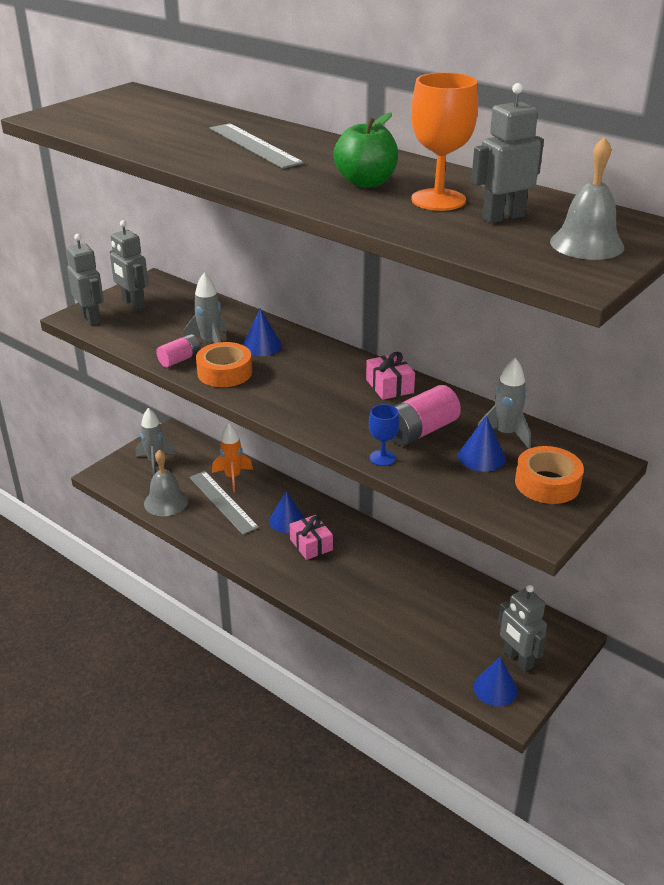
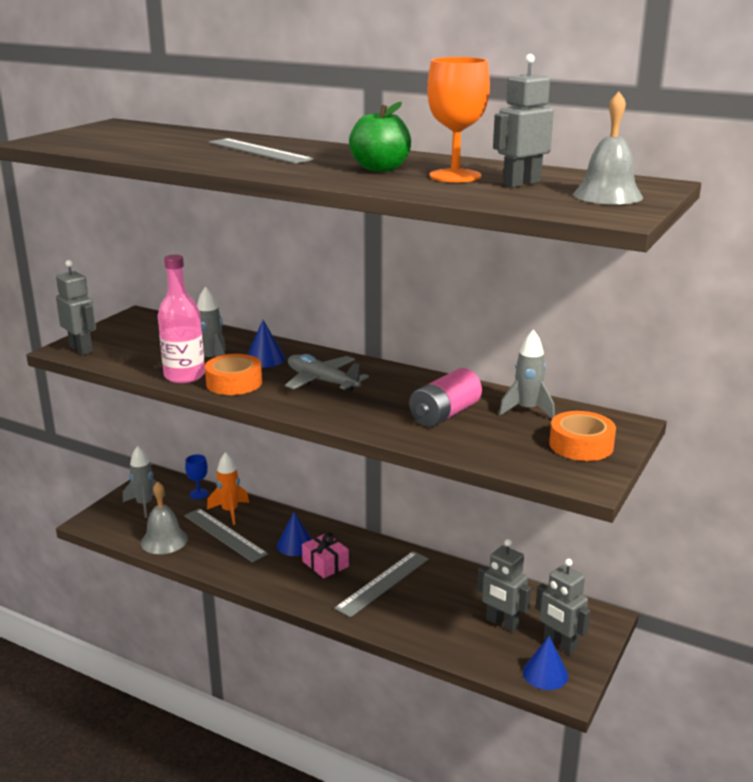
camera: 10 degrees left, 10 degrees down
grey robot [110,220,148,310] -> grey robot moved to [477,539,531,632]
pink battery [156,334,201,367] -> pink bottle [158,254,205,383]
pink gift [366,352,415,400] -> none
blue goblet [369,404,400,466] -> blue goblet moved to [185,454,208,499]
blue cone [458,415,506,472] -> none
none -> grey plane [285,354,369,392]
none -> grey ruler [334,551,429,618]

